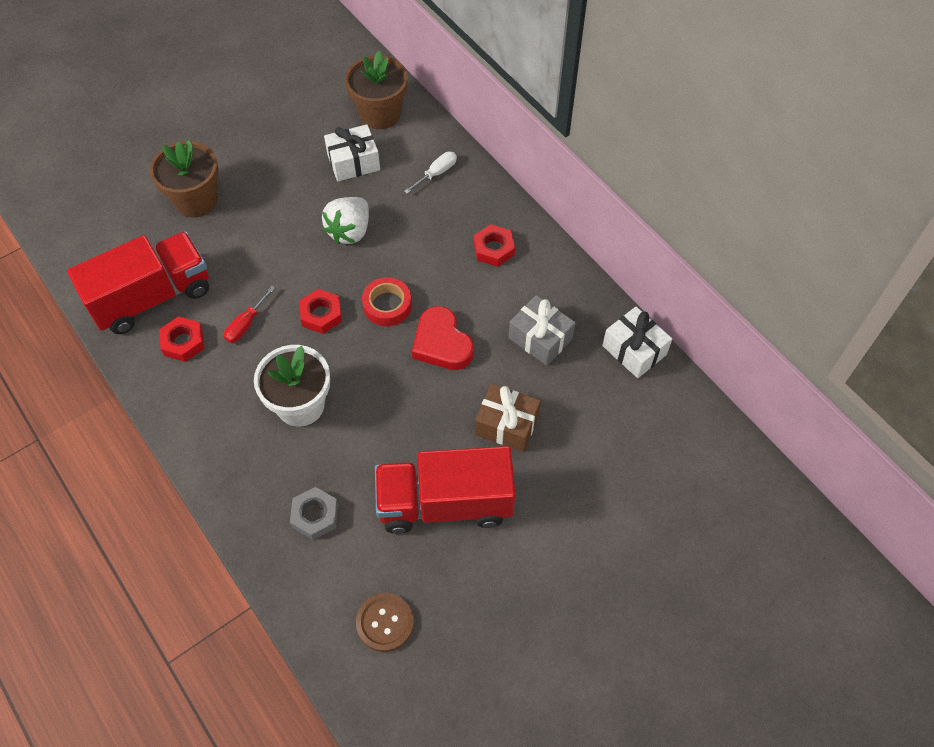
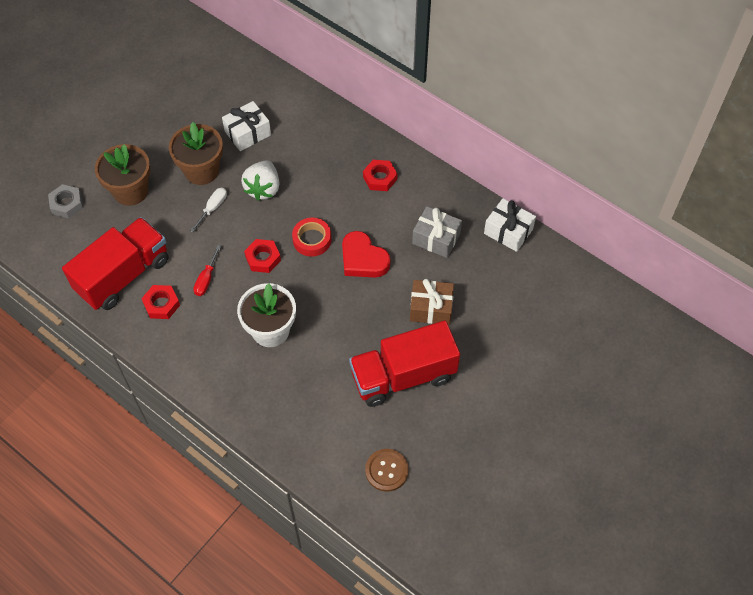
camera: 15 degrees left, 0 degrees up
grey nut [290,487,338,540] -> grey nut moved to [48,184,83,218]
brown flower pot [345,50,408,129] -> brown flower pot moved to [169,122,223,185]
white screwdriver [404,152,457,194] -> white screwdriver moved to [190,188,227,232]

